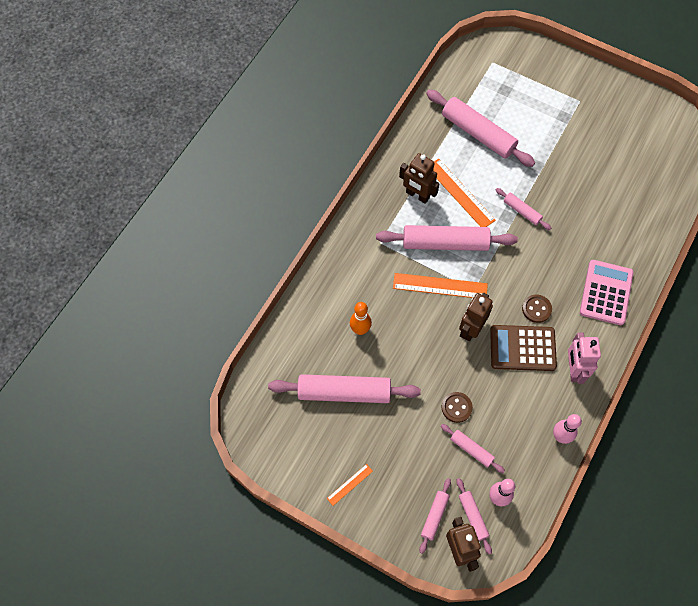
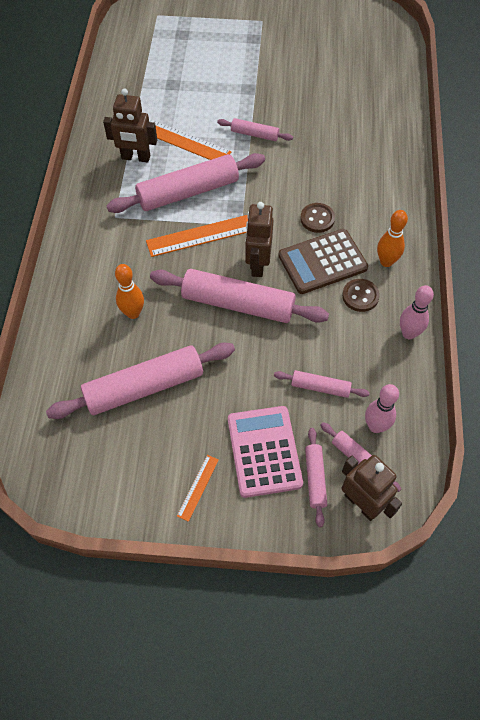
camera: 25 degrees left, 5 degrees down
pink rolling pin [426,90,535,167] -> pink rolling pin moved to [150,269,329,323]
brown button [442,392,473,423] -> brown button moved to [342,279,380,312]
pink robot [568,333,601,384] -> orange bowling pin [377,210,408,267]
pink calculator [580,260,634,325] -> pink calculator moved to [228,406,303,498]

